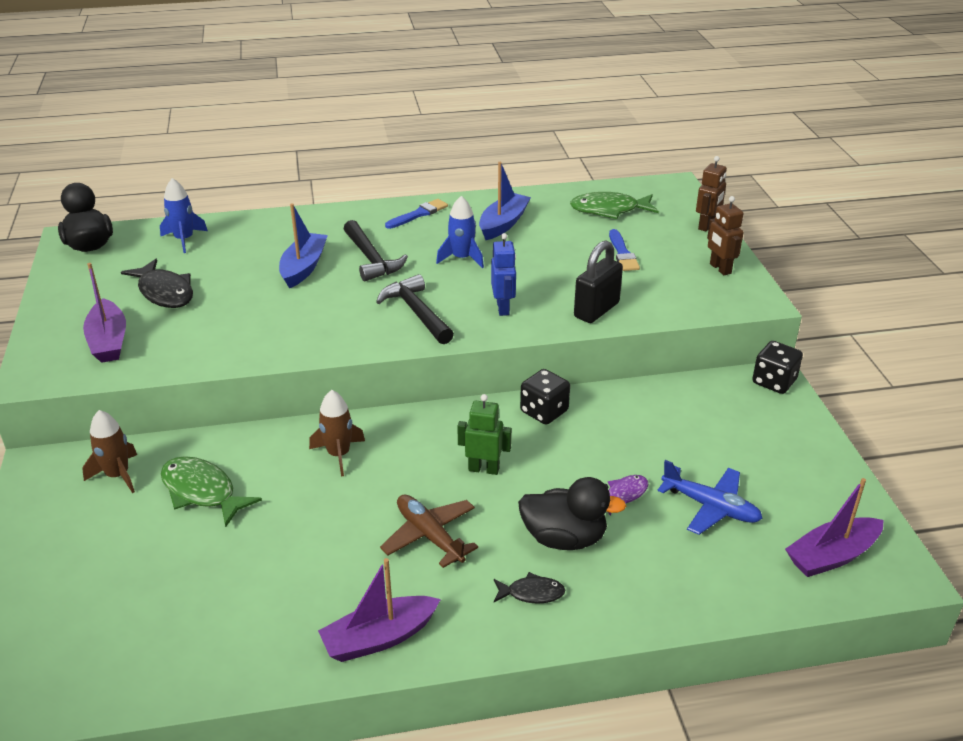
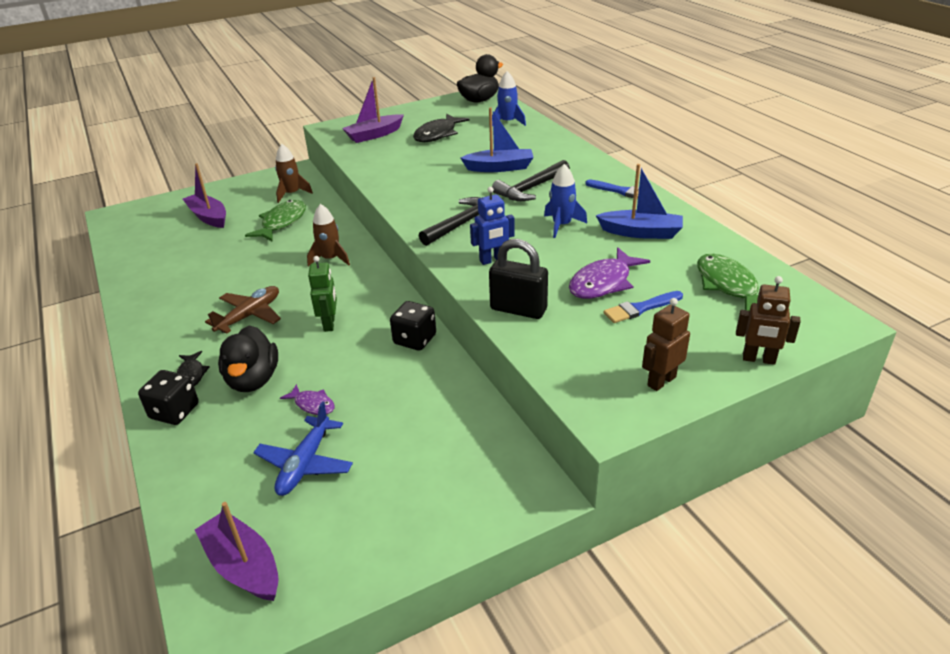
camera: 75 degrees right, 0 degrees up
purple boat [318,558,441,662] -> purple boat moved to [183,163,226,228]
black dice [752,341,803,394] -> black dice moved to [138,370,199,425]
none -> purple fish [569,247,650,299]

